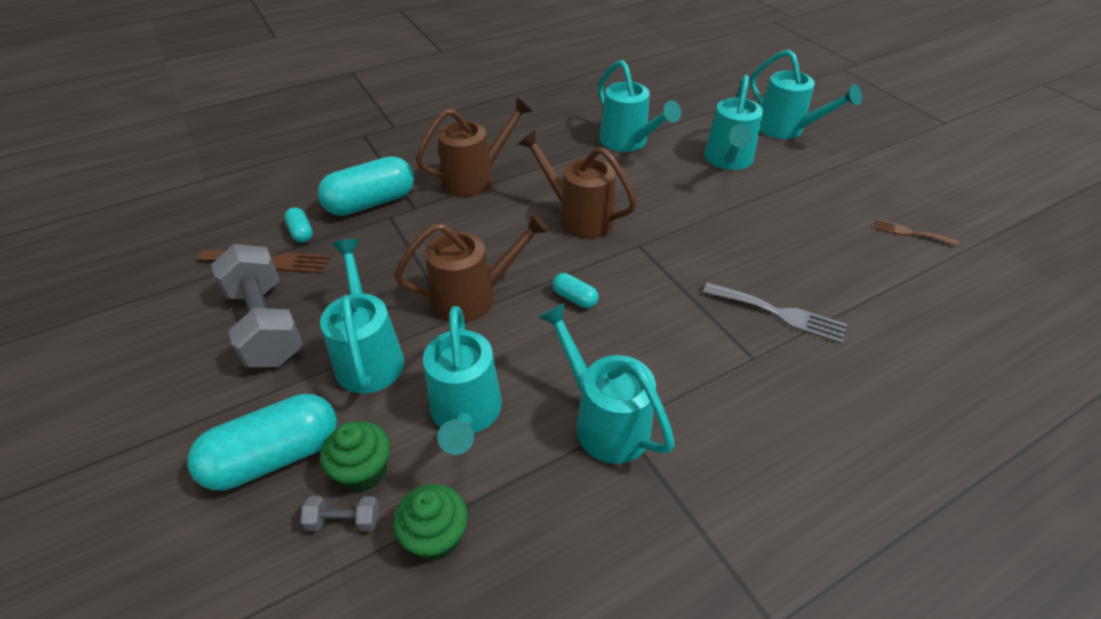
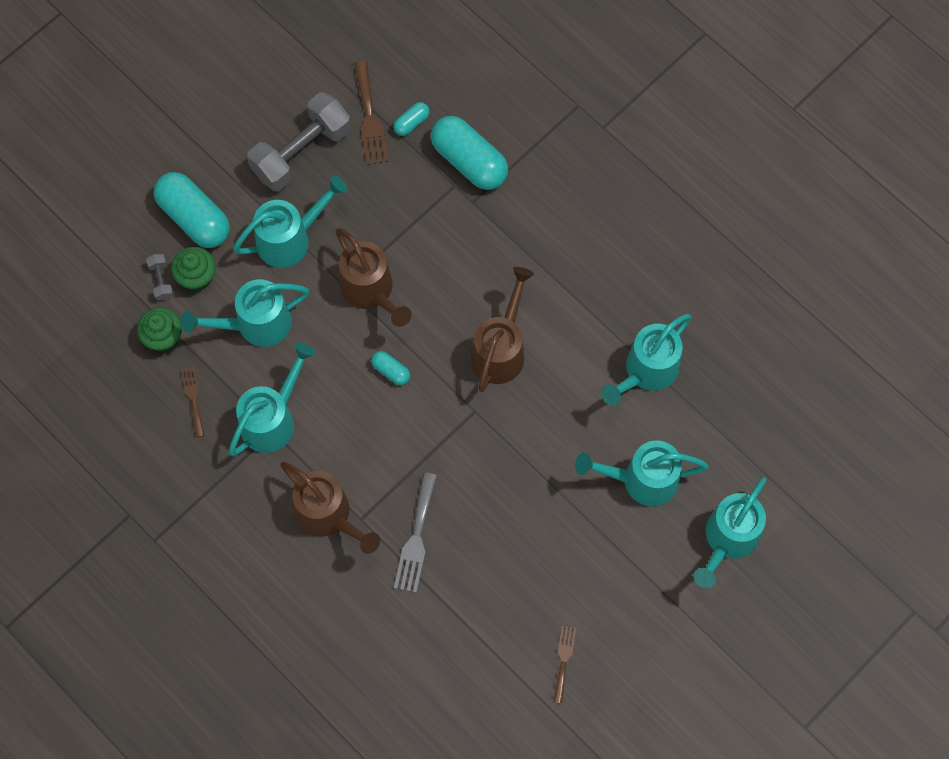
camera: 75 degrees right, 25 degrees up
brown watering can [416,97,533,197] -> brown watering can moved to [280,462,380,554]
turquoise capsule [552,273,599,308] -> turquoise capsule turned 75 degrees counterclockwise [371,351,410,385]
none -> brown fork [181,366,205,437]

